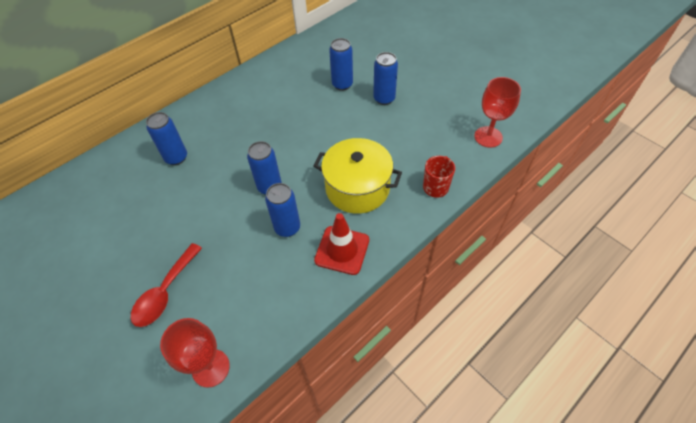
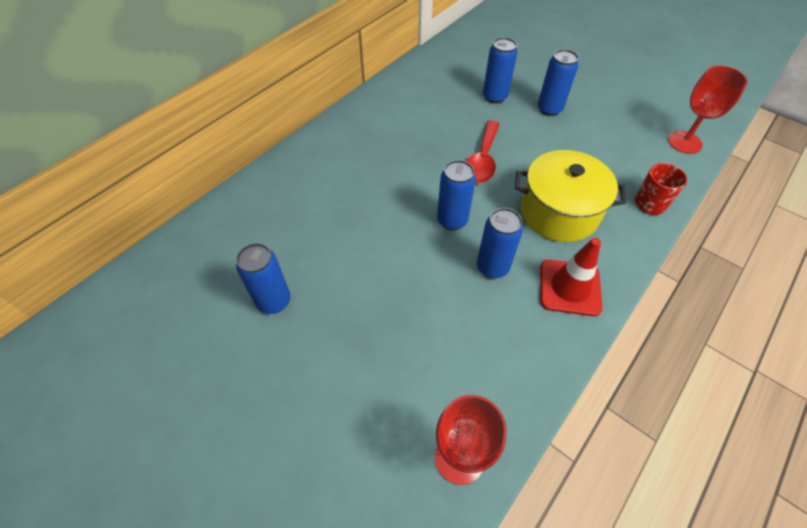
camera: 10 degrees left, 0 degrees up
red spoon [131,243,202,327] -> red spoon moved to [466,120,499,183]
blue can [146,112,187,165] -> blue can moved to [236,243,291,314]

